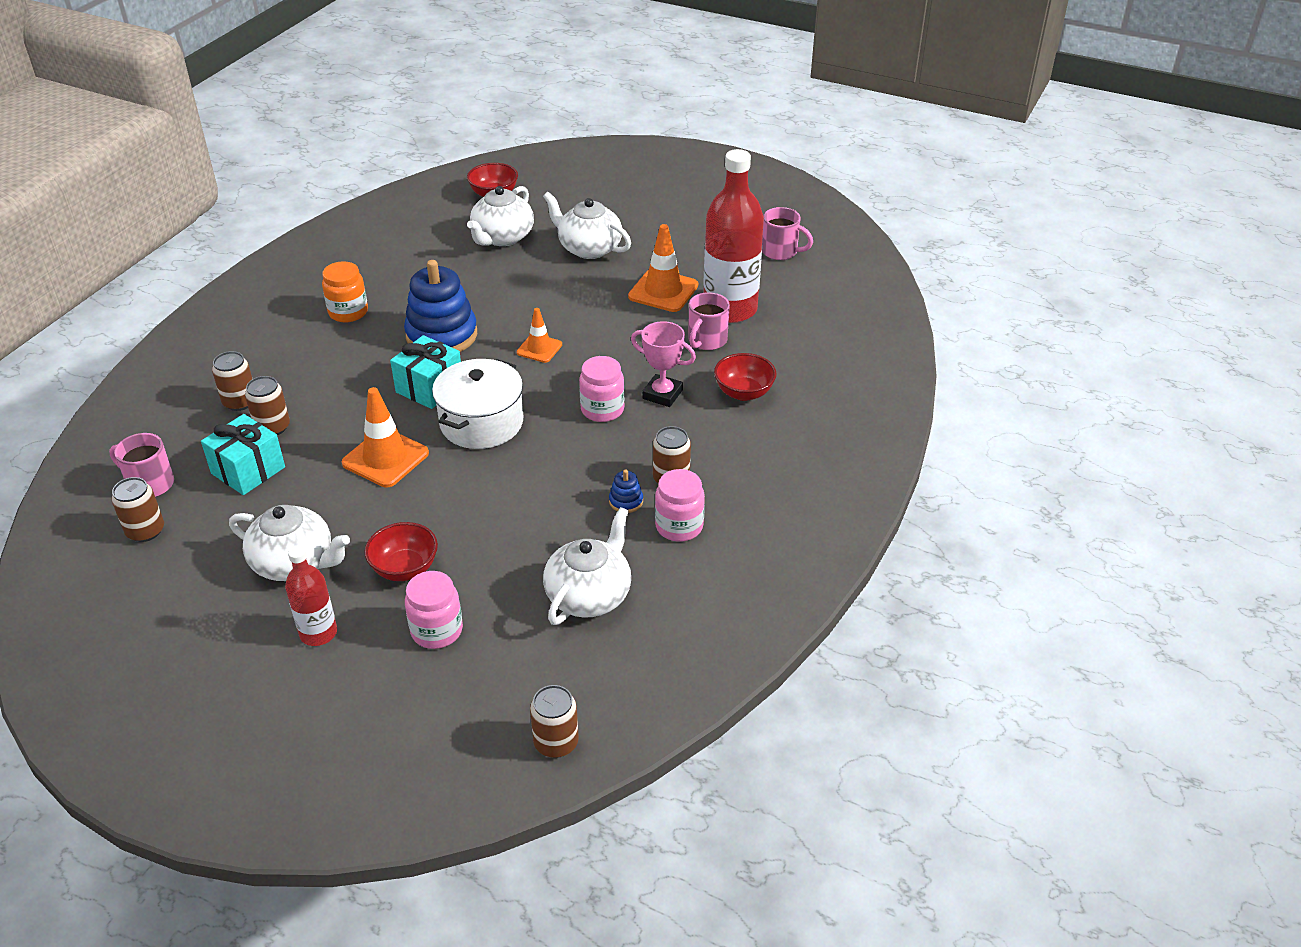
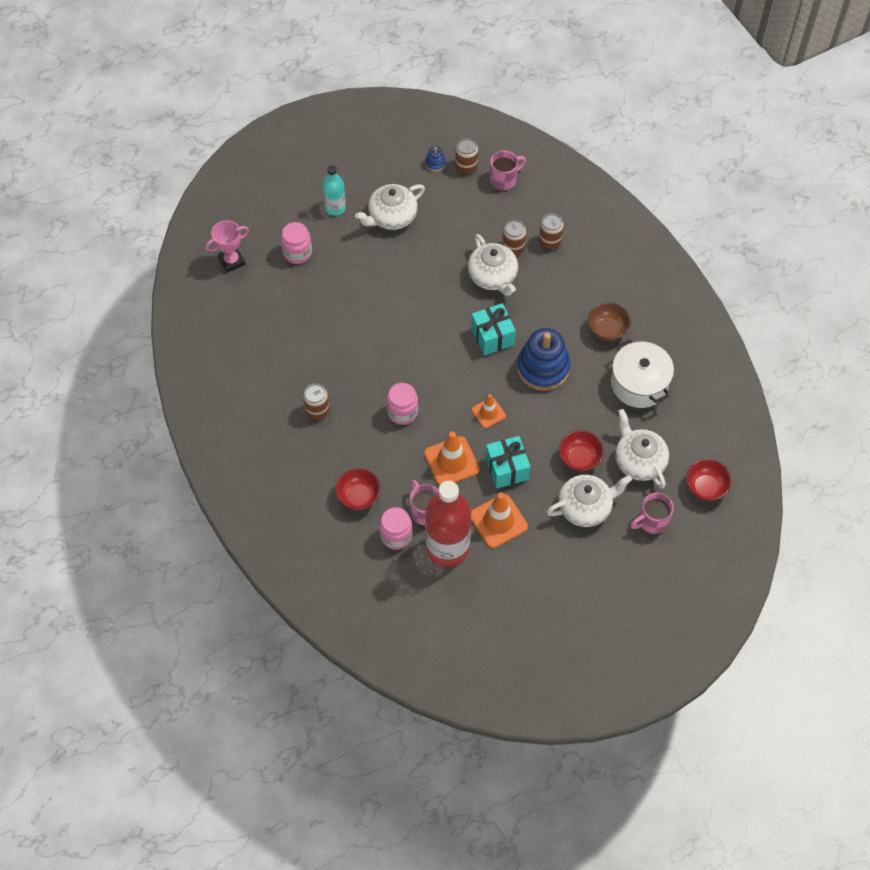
camera: 125 degrees right, 20 degrees up
turquoise gift [201,414,285,495] -> turquoise gift moved to [485,436,530,489]
red bottle [285,546,337,646] -> turquoise bottle [323,165,346,216]
orange jar [322,261,368,322] -> brown bowl [588,302,631,341]
orange traffic cone [342,387,429,487] -> orange traffic cone moved to [424,431,480,486]
red bowl [364,522,438,581] -> red bowl moved to [559,430,604,472]
white pot [432,359,523,449] -> white pot moved to [611,339,674,408]
brown can [530,685,579,758] -> none
white teapot [543,507,631,625] -> white teapot moved to [468,234,518,296]
blue stacking toy [609,470,643,513] -> blue stacking toy moved to [425,146,446,172]
pink trophy [631,321,696,407] -> pink trophy moved to [205,220,249,273]
pink jar [655,469,705,542] -> pink jar moved to [380,507,412,550]
pink mug [762,207,813,260] -> pink mug moved to [630,493,674,534]

